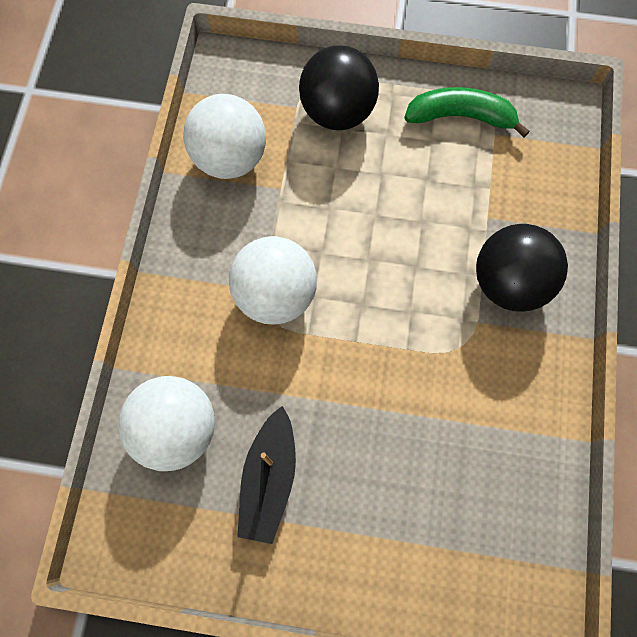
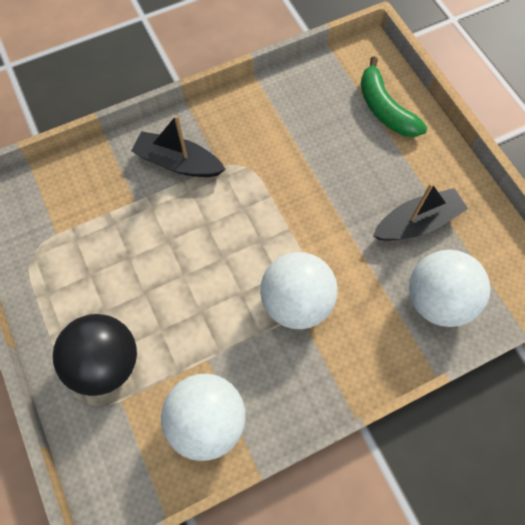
camera: 125 degrees left, 5 degrees down
green banana [404,87,530,137] -> green banana moved to [360,56,427,137]
black ball [476,224,568,312] -> black boat [131,115,226,177]

